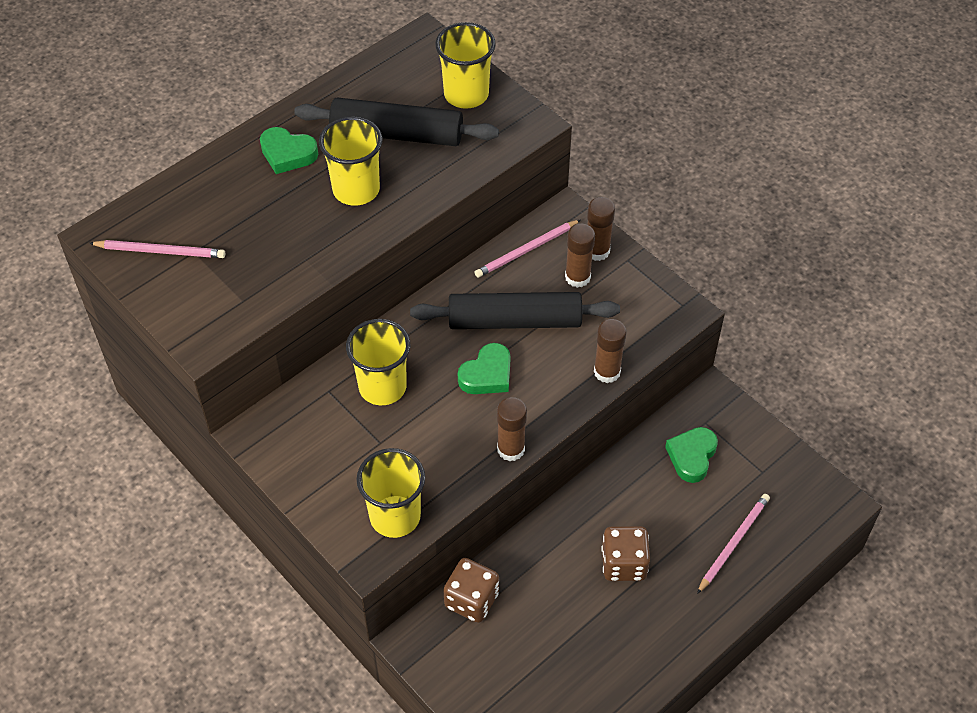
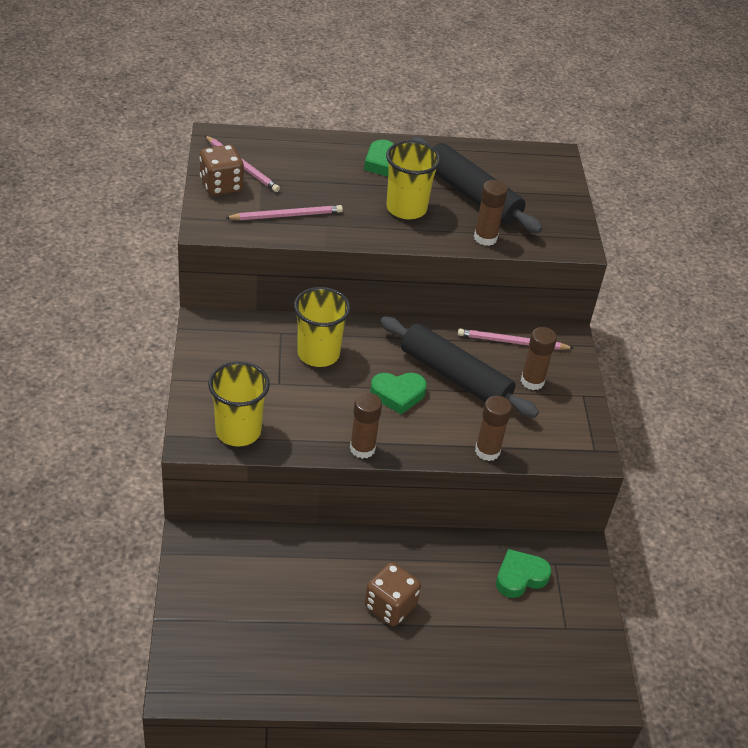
camera: 35 degrees right, 10 degrees down
yellow cup [435,22,496,109] -> none
brown dice [443,558,499,623] -> brown dice moved to [200,144,244,196]
brown glue stick [587,197,615,261] -> brown glue stick moved to [474,180,508,246]
pink pencil [697,494,770,594] -> pink pencil moved to [225,205,343,220]

